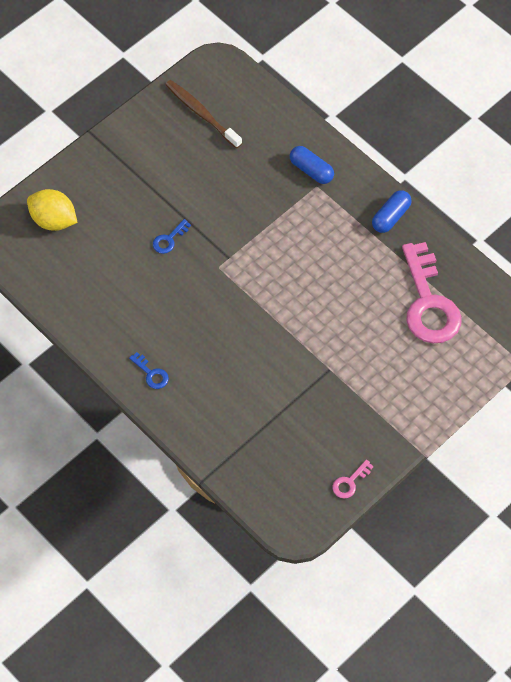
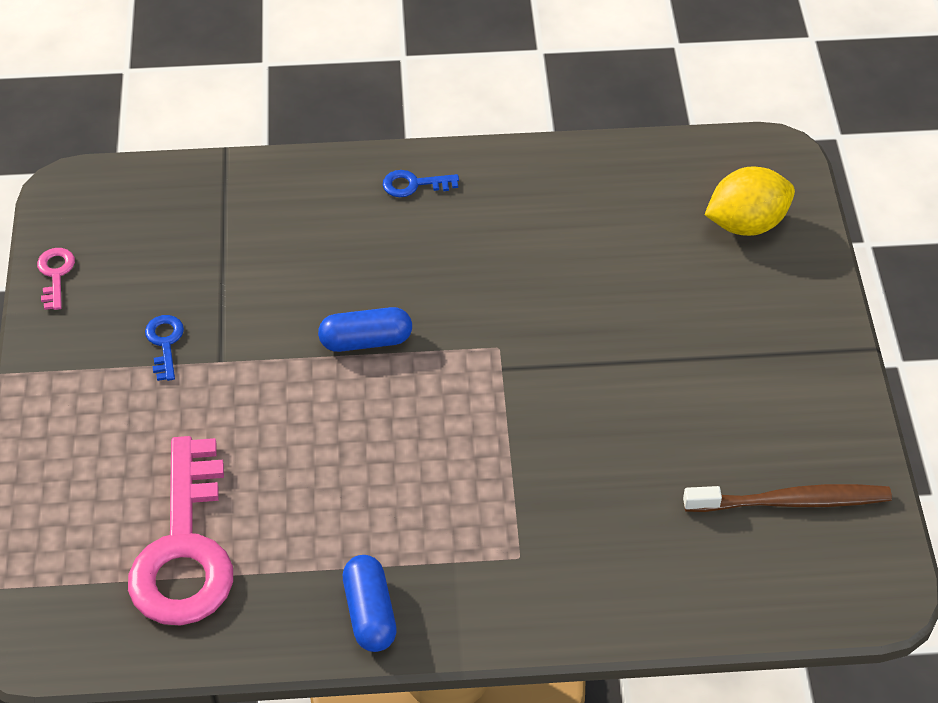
camera: 130 degrees right, 10 degrees down
blue key [153,219,191,254] -> blue key moved to [145,315,184,381]
blue capsule [290,146,334,184] -> blue capsule moved to [318,307,412,352]
pink key [402,242,462,343] -> pink key turned 120 degrees counterclockwise [128,436,233,626]

